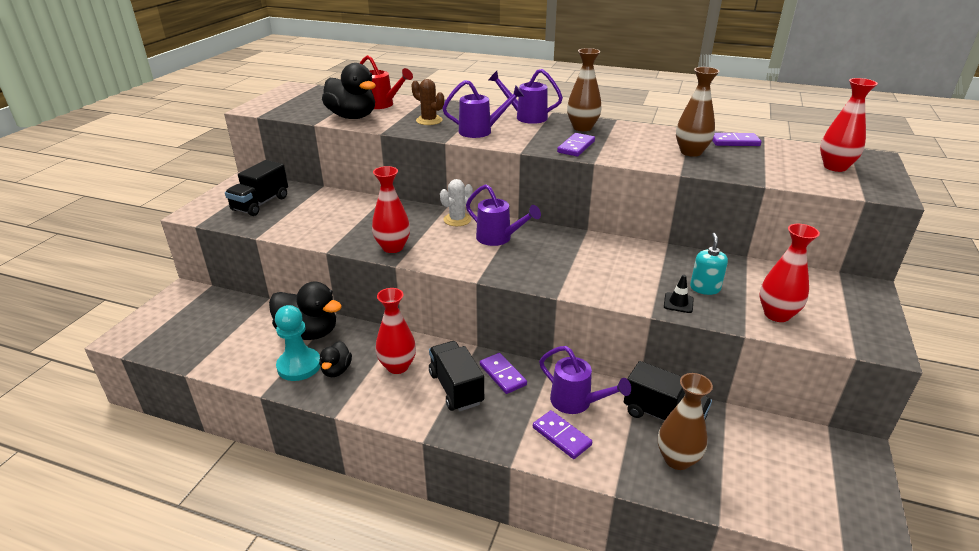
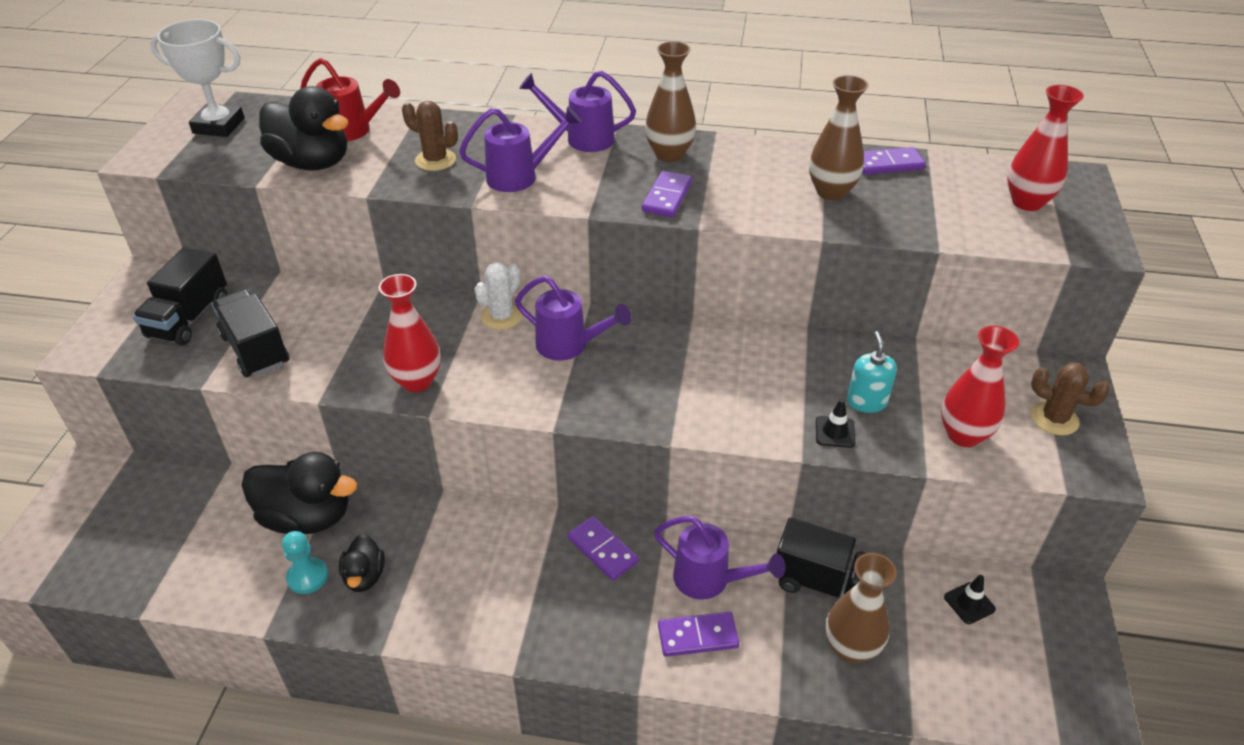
camera: 10 degrees left, 10 degrees up
turquoise pawn [275,305,320,381] -> turquoise pawn [282,531,328,594], size x0.64
red vase [376,288,416,374] -> none
black truck [429,341,484,411] -> black truck moved to [212,289,289,377]
purple domino [533,410,592,459] -> purple domino turned 45 degrees counterclockwise [658,612,739,657]
none -> white trophy [150,19,245,137]
none -> black traffic cone [944,575,996,624]
none -> brown cactus [1031,363,1110,435]

